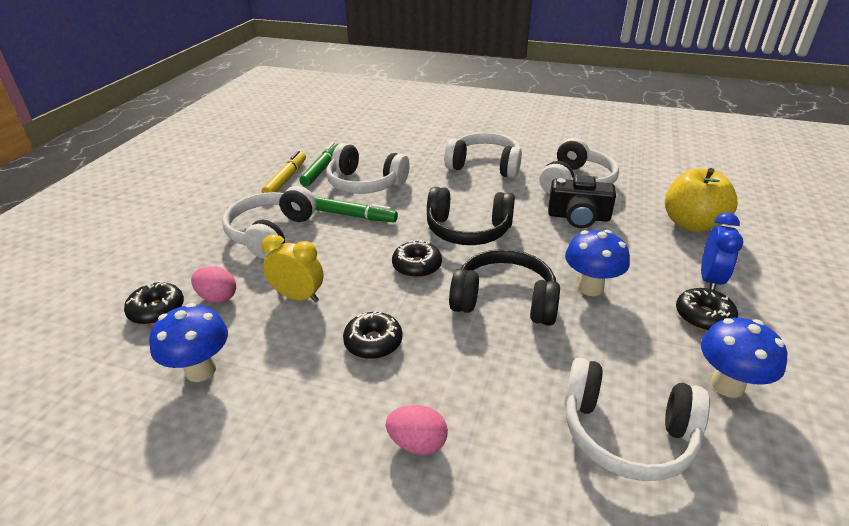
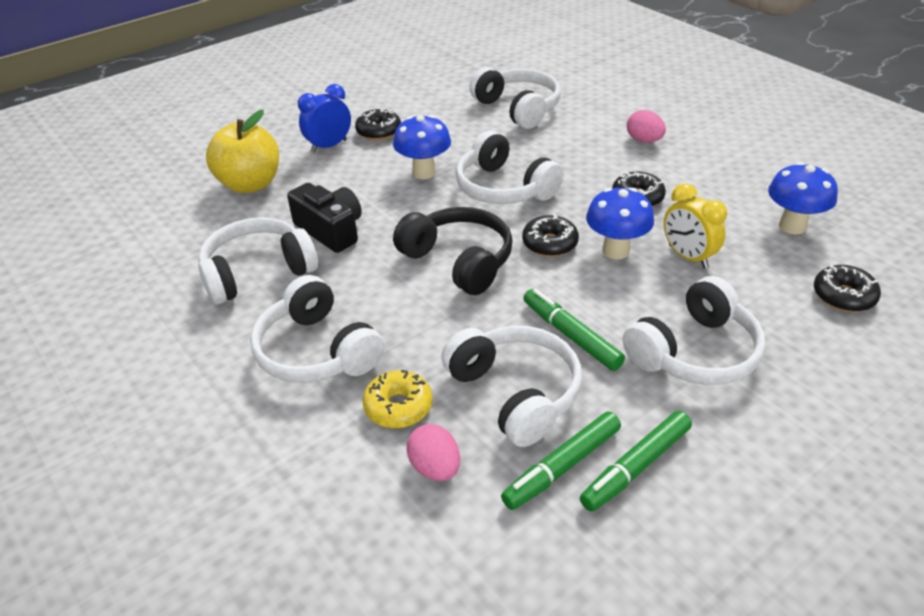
camera: 145 degrees left, 5 degrees up
pink egg [191,266,236,303] -> pink egg moved to [407,424,460,481]
yellow marker [262,151,306,193] -> green marker [580,411,692,512]
black headphones [449,249,560,326] -> white headphones [456,131,563,204]
blue mushroom [701,318,787,398] -> blue mushroom moved to [586,188,654,259]
none -> yellow donut [363,370,433,428]

